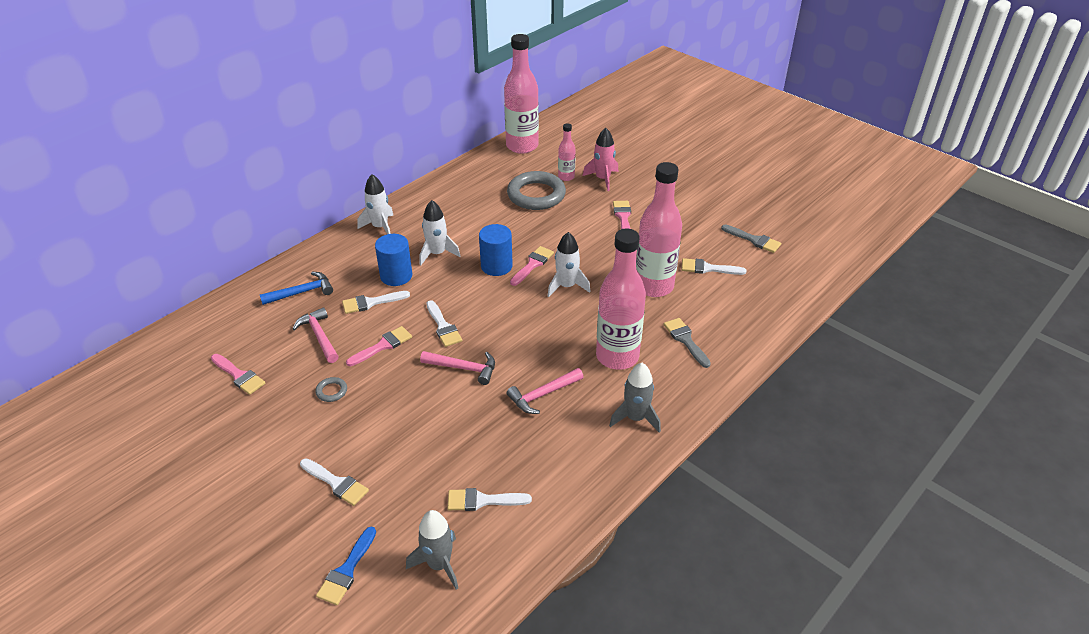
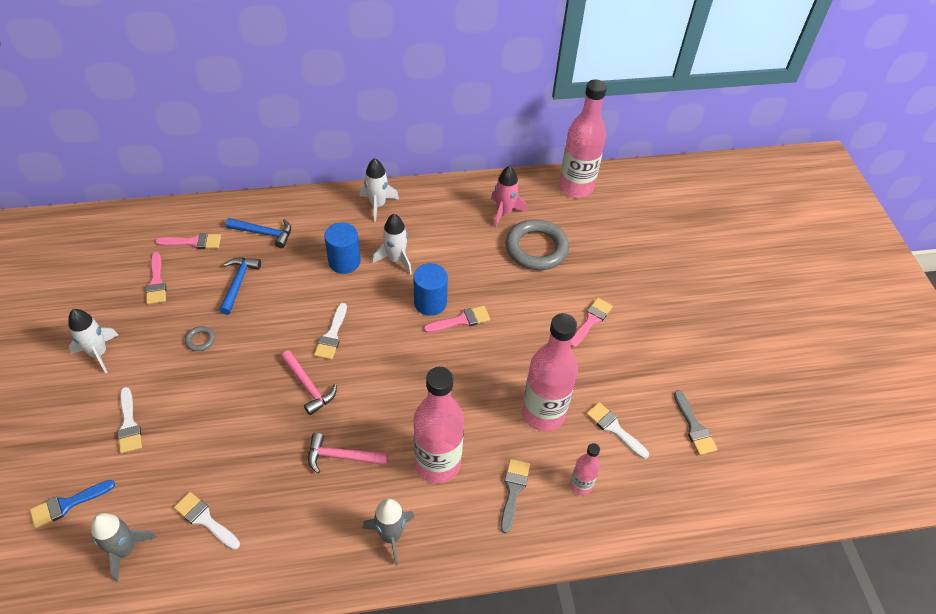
camera: 35 degrees right, 10 degrees up
pink hammer [292,307,339,363] -> blue hammer [219,257,261,315]
white brush [342,291,410,314] -> none
pink brush [346,326,412,366] -> pink brush moved to [155,233,221,249]
white rocket [548,232,591,297] -> white rocket moved to [68,309,118,373]
pink bottle [558,123,576,181] -> pink bottle moved to [570,443,600,495]
pink rocket [583,128,618,191] -> pink rocket moved to [491,166,527,227]

